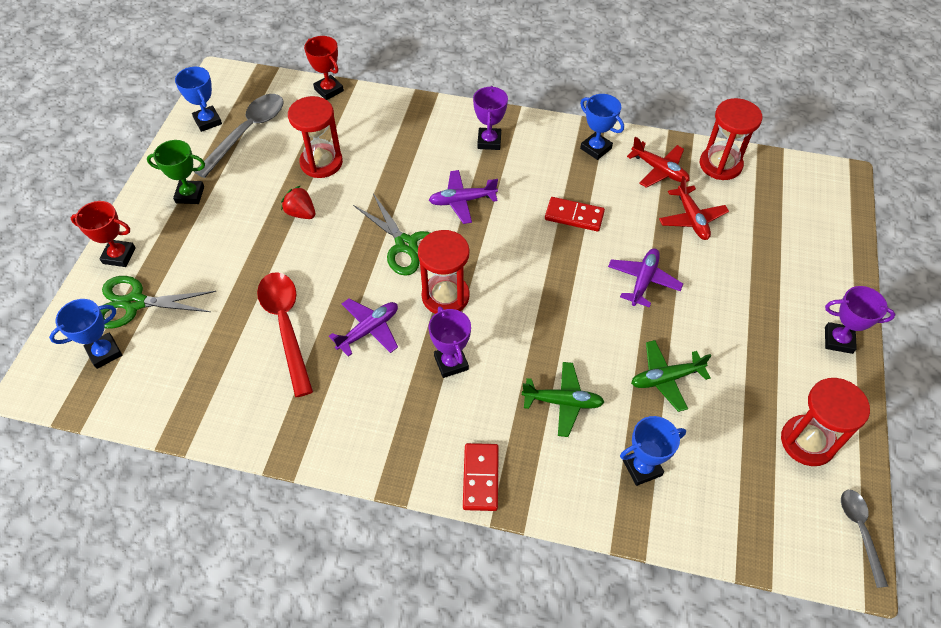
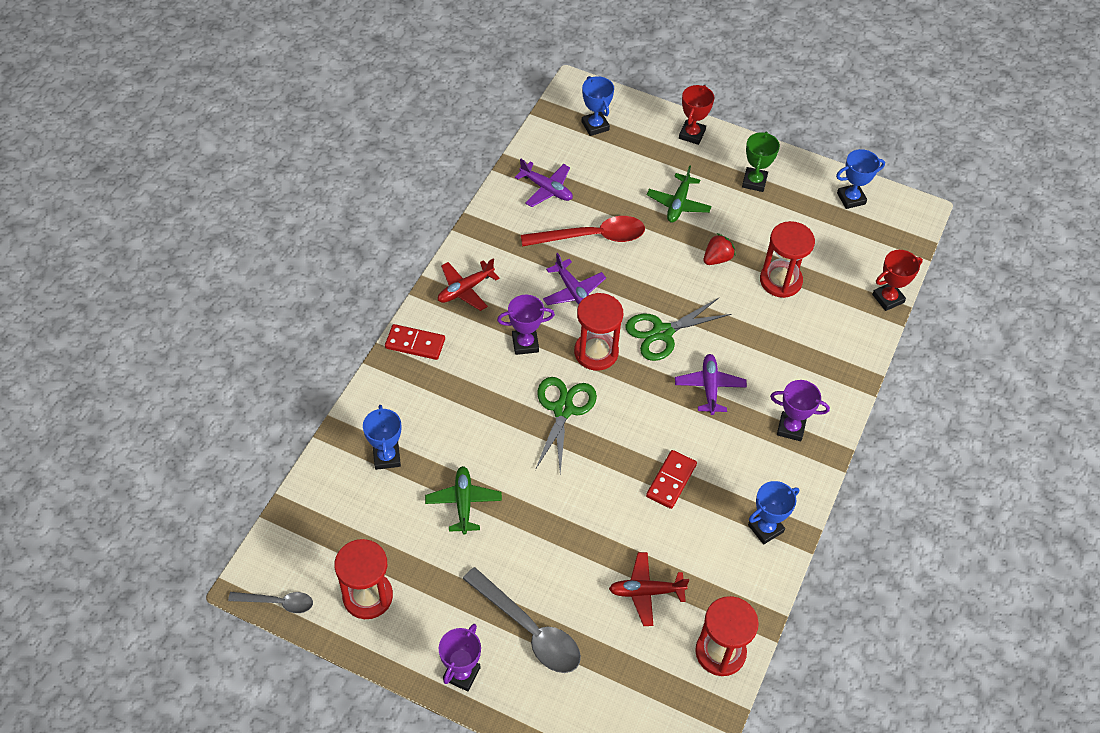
camera: 100 degrees right, 0 degrees up
green scissors [101,276,216,329] -> green scissors moved to [535,377,597,473]
grey spoon [194,94,284,178] -> grey spoon moved to [463,567,581,673]
green plane [522,362,604,437] -> green plane moved to [647,165,712,223]
purple plane [608,248,683,308] -> purple plane moved to [515,159,573,207]
red plane [627,137,690,188] -> red plane moved to [438,259,500,311]

